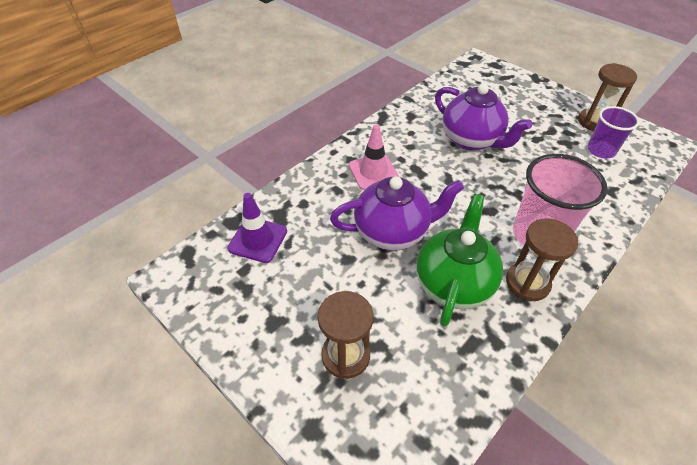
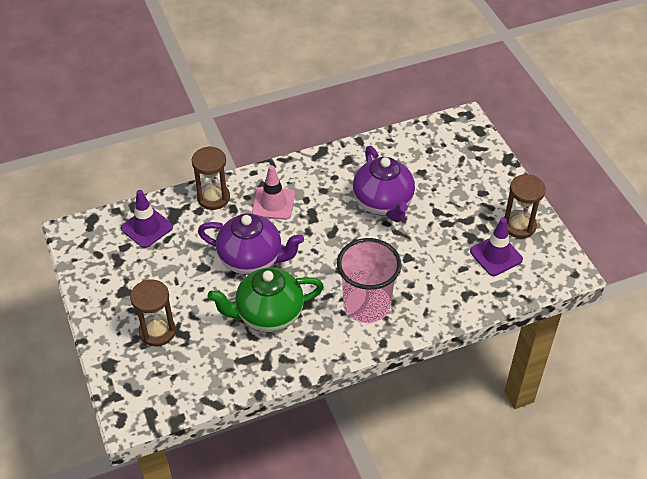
camera: 25 degrees right, 0 degrees up
green teapot [416,194,503,327] -> green teapot turned 150 degrees counterclockwise [207,268,324,332]
brown hourglass [506,218,578,301] -> brown hourglass moved to [192,146,230,210]
purple cup [588,106,640,158] -> purple traffic cone [470,218,523,276]

